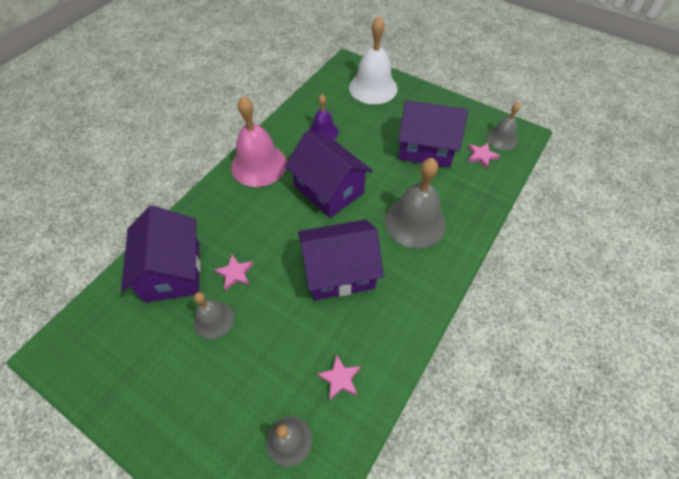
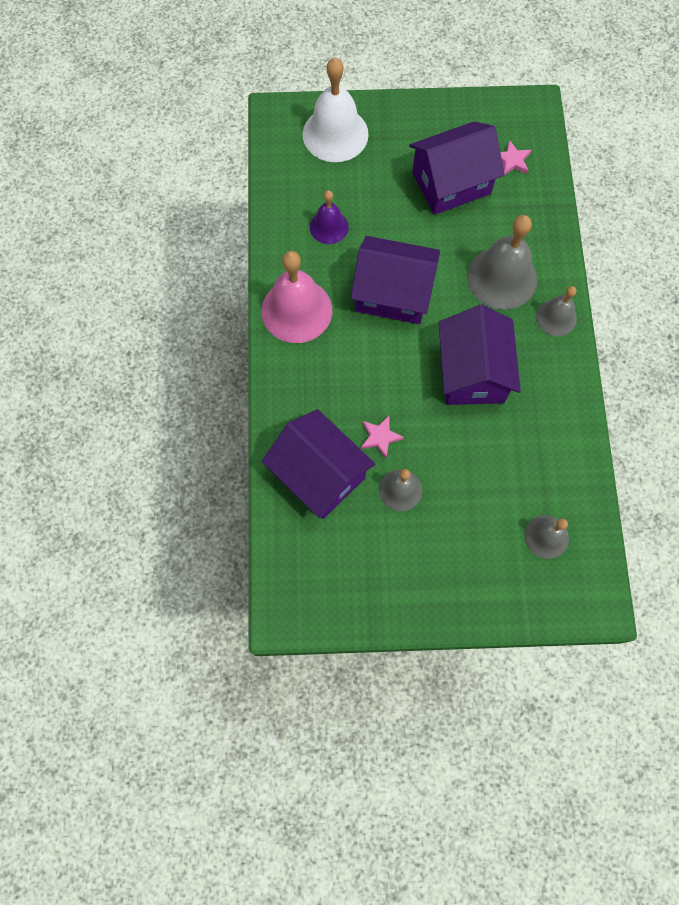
camera: 35 degrees left, 15 degrees up
purple house [298,219,384,300] -> purple house turned 45 degrees counterclockwise [439,305,521,405]
pink star [317,354,361,401] -> none
grey bell [487,102,520,150] -> grey bell moved to [536,286,577,336]

